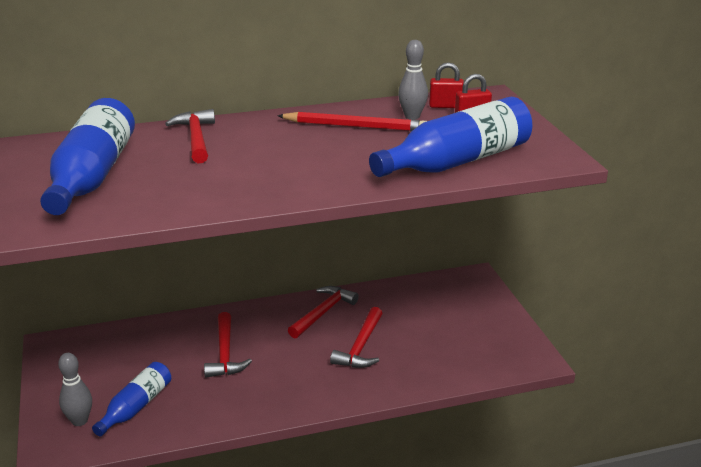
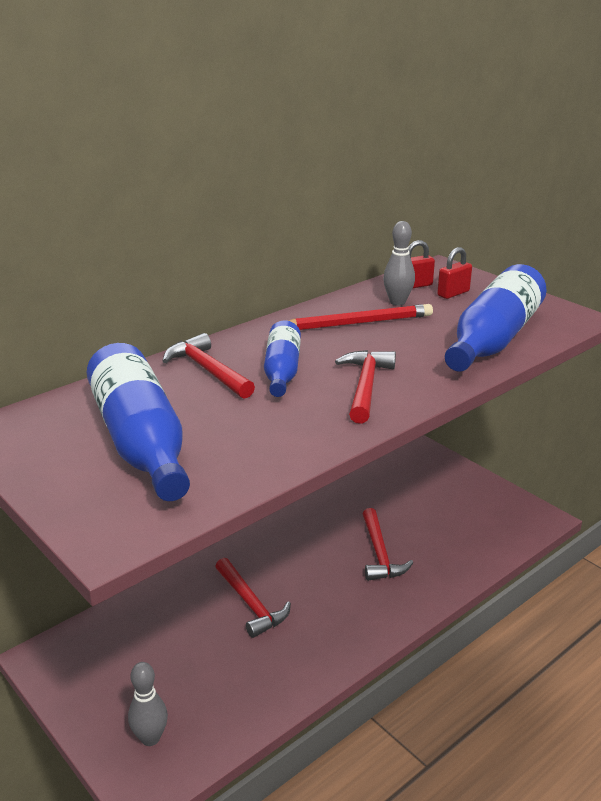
camera: 25 degrees left, 0 degrees up
blue bottle [92,362,171,436] -> blue bottle moved to [264,320,301,397]
red hammer [288,286,359,338] -> red hammer moved to [335,350,396,424]

